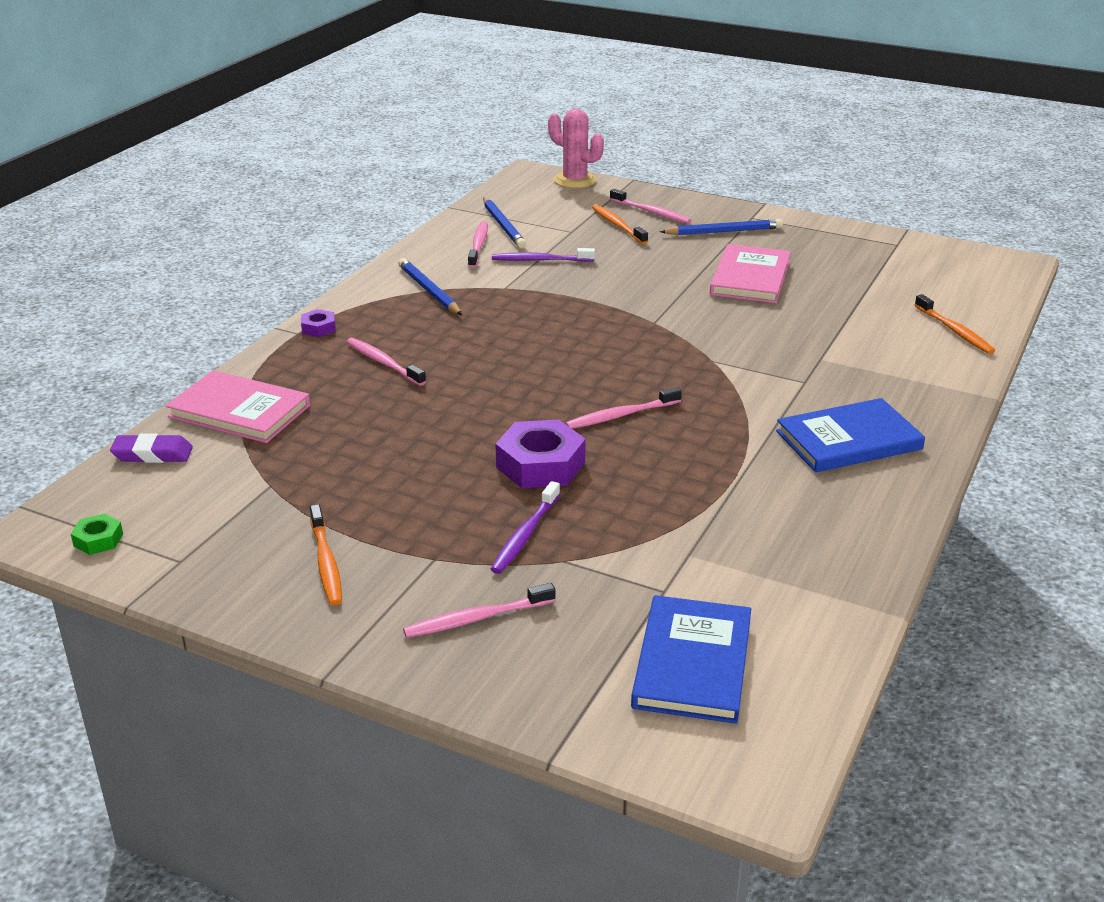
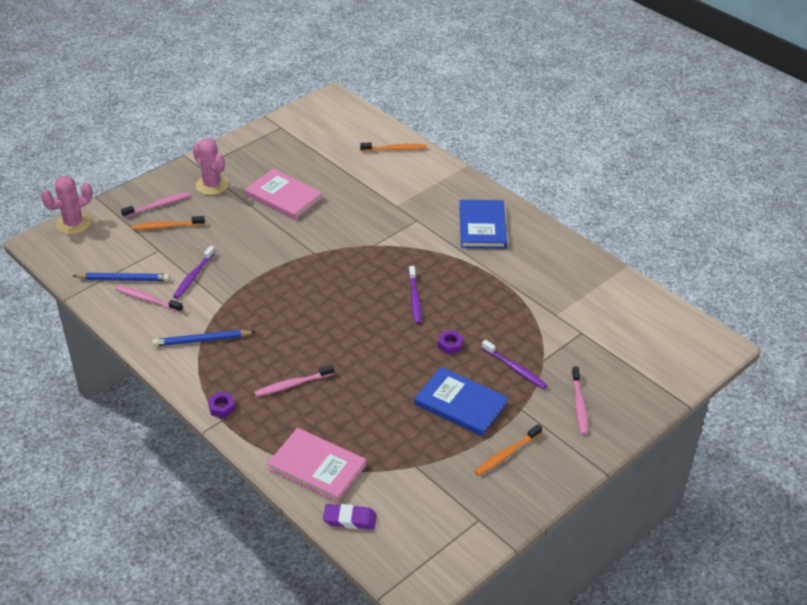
camera: 70 degrees left, 10 degrees up
green nut [71,514,123,555] -> none
purple eraser [110,434,193,463] -> purple eraser turned 75 degrees clockwise [323,504,377,530]
pink book [166,370,310,443] -> pink book turned 75 degrees clockwise [267,428,366,503]
orange toothbrush [310,504,342,605] -> orange toothbrush turned 135 degrees clockwise [474,424,542,476]
purple nut [496,420,586,488] -> purple nut [438,330,463,354], size x0.50
pink toothbrush [565,387,682,429] -> purple toothbrush [409,266,422,324]
blue book [631,595,751,724] -> blue book moved to [414,367,508,436]
blue pencil [660,219,783,235] -> pink cactus [193,138,229,195]

